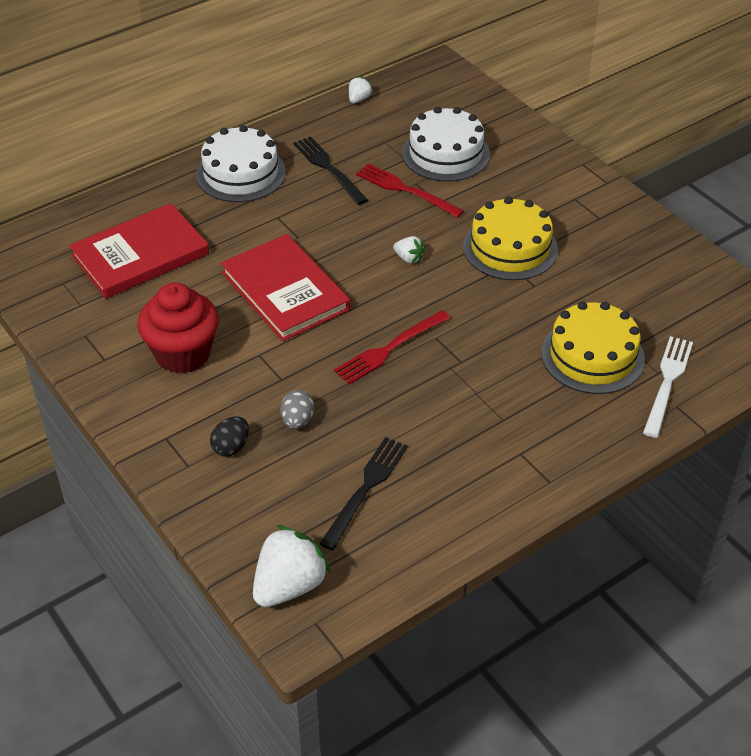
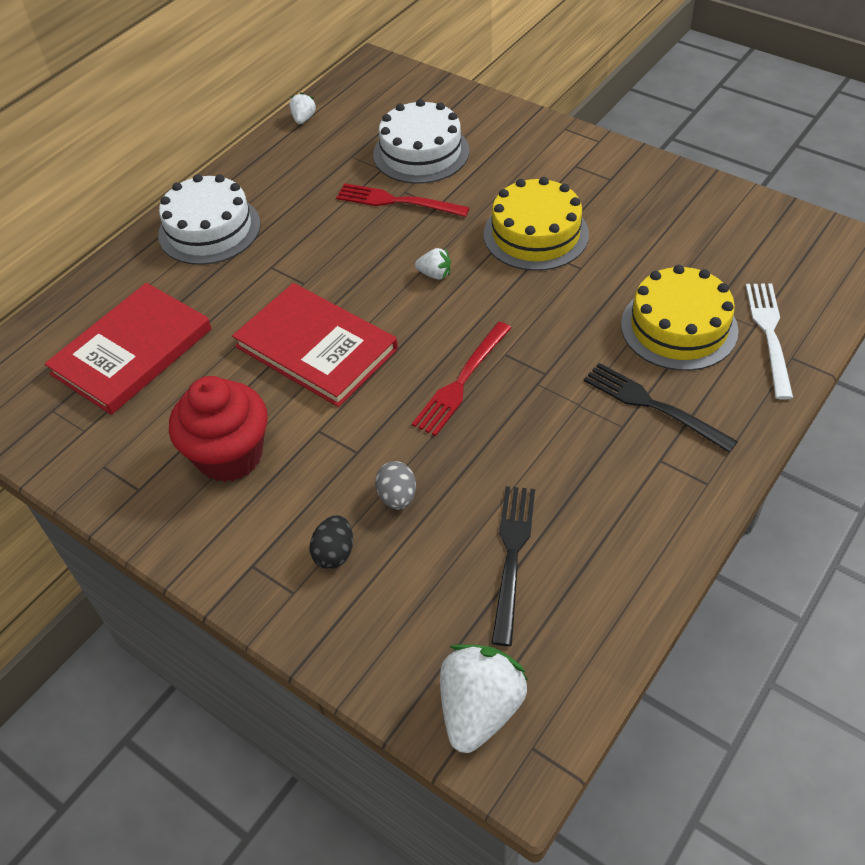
camera: 15 degrees left, 5 degrees up
black fork [293,136,368,205] -> black fork moved to [584,363,738,453]

